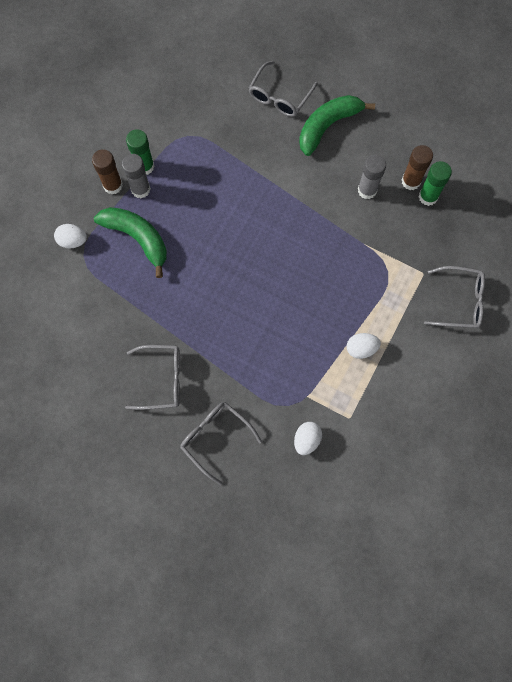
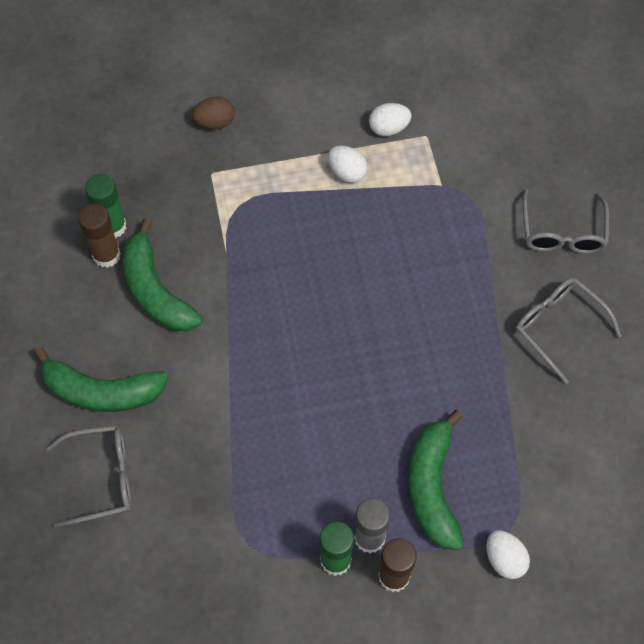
camera: 130 degrees left, 10 degrees down
white egg [294,422,322,455] -> white egg moved to [369,103,412,136]
grey glue stick [358,155,386,199] -> green banana [122,219,202,331]
grey glasses [424,266,485,329] -> brown egg [192,97,235,129]

